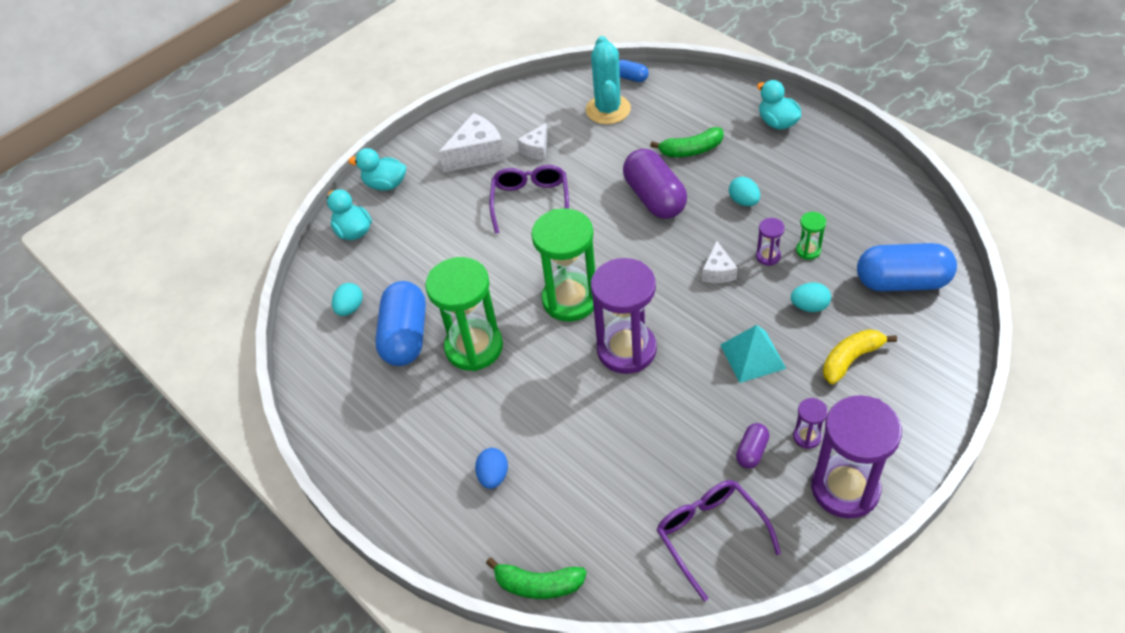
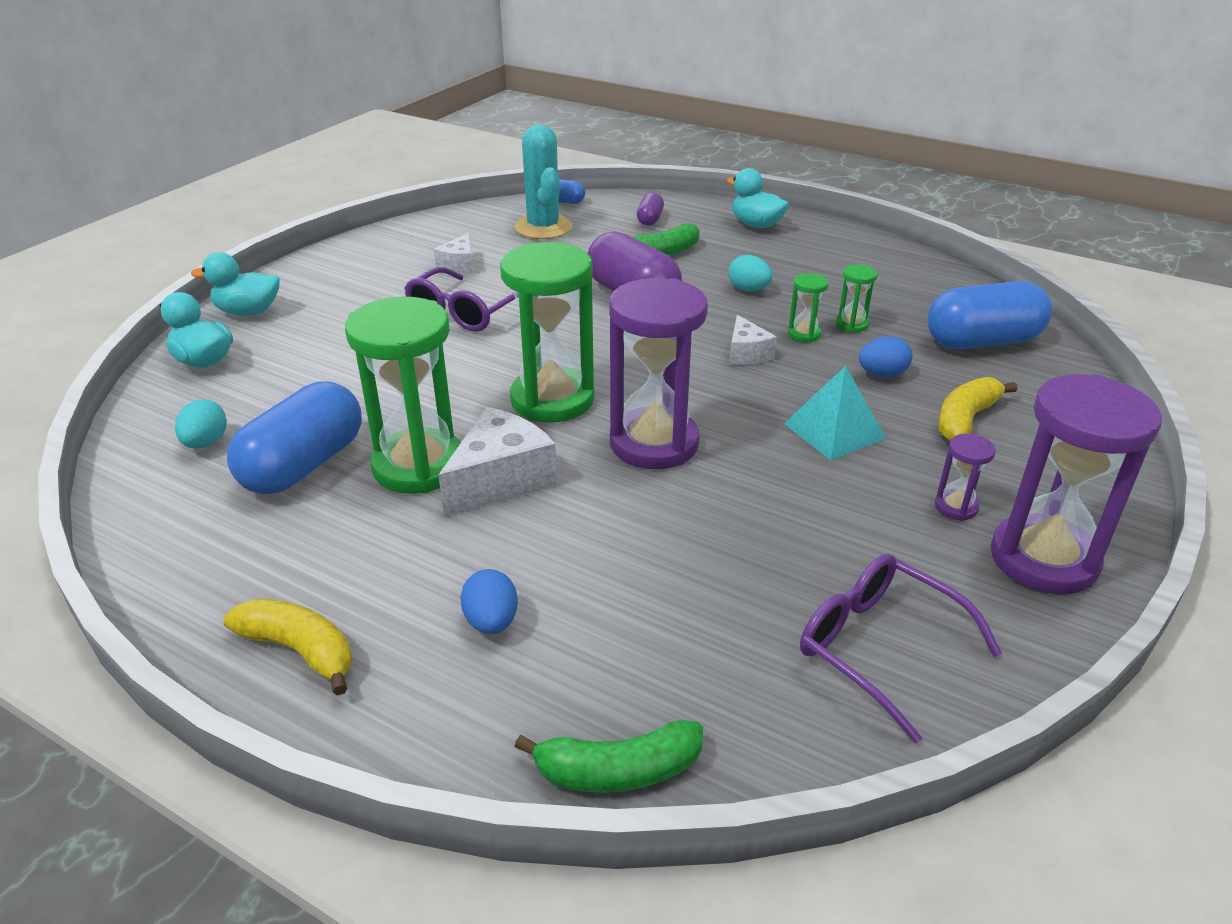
camera: 20 degrees left, 15 degrees down
blue capsule [375,281,426,366] -> blue capsule turned 45 degrees clockwise [227,381,362,495]
white cheese [439,113,505,172] -> white cheese moved to [438,407,557,517]
purple glasses [490,165,569,234] -> purple glasses turned 135 degrees counterclockwise [404,267,515,332]
purple capsule [736,423,769,469] -> purple capsule moved to [637,192,664,226]
purple hourglass [756,218,785,266] -> green hourglass [788,273,829,342]
turquoise egg [791,283,831,312] -> blue egg [859,336,912,377]
none -> yellow banana [223,599,352,696]

